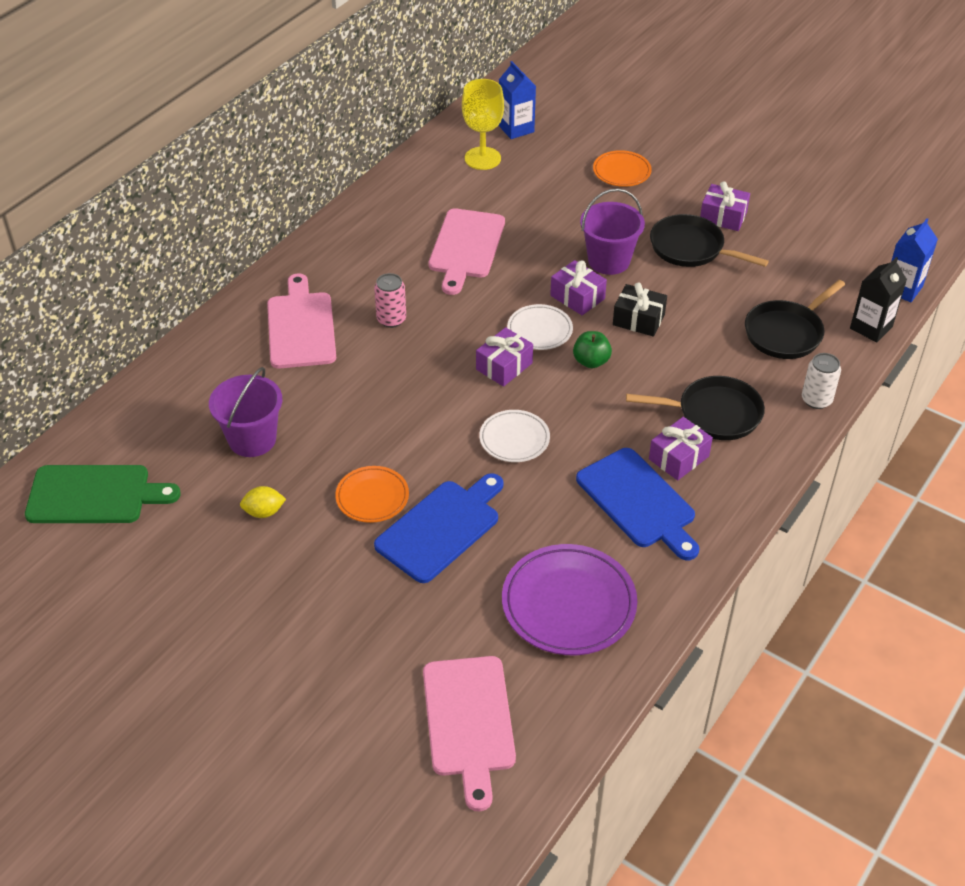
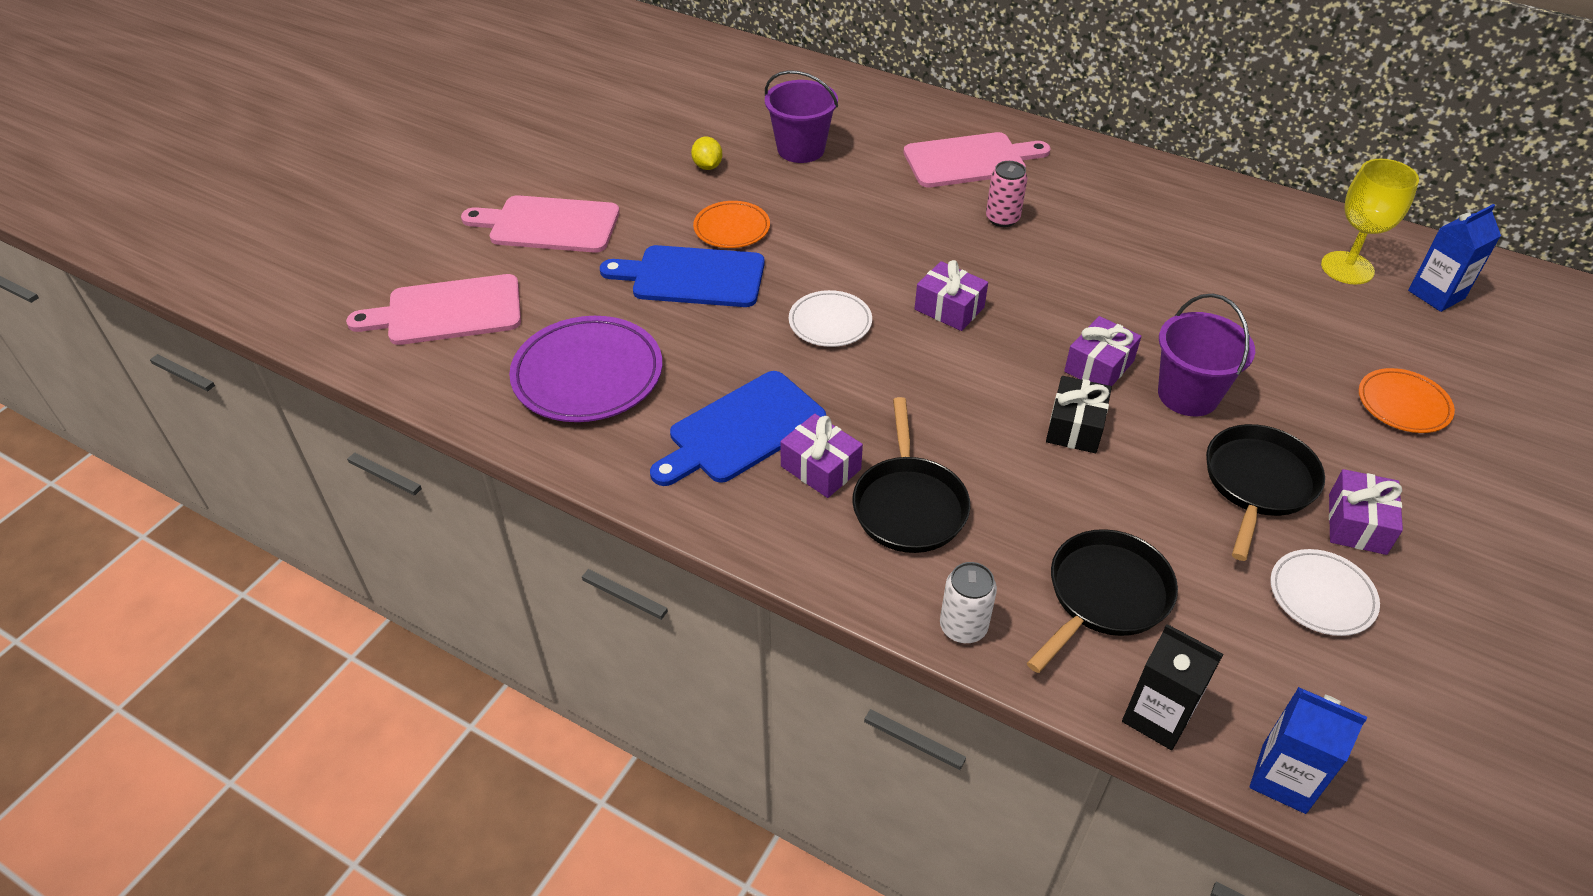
camera: 85 degrees right, 0 degrees up
green cutting board [25,465,181,523] -> none
blue cutting board [374,473,503,583] -> blue cutting board turned 150 degrees clockwise [600,245,765,307]
pink cutting board [429,208,505,295] -> pink cutting board moved to [461,195,620,253]
white plate [507,304,573,350] -> white plate moved to [1270,549,1380,636]
green apple [573,331,612,368] -> none
black pan [745,280,845,359] -> black pan turned 90 degrees clockwise [1027,529,1178,673]

